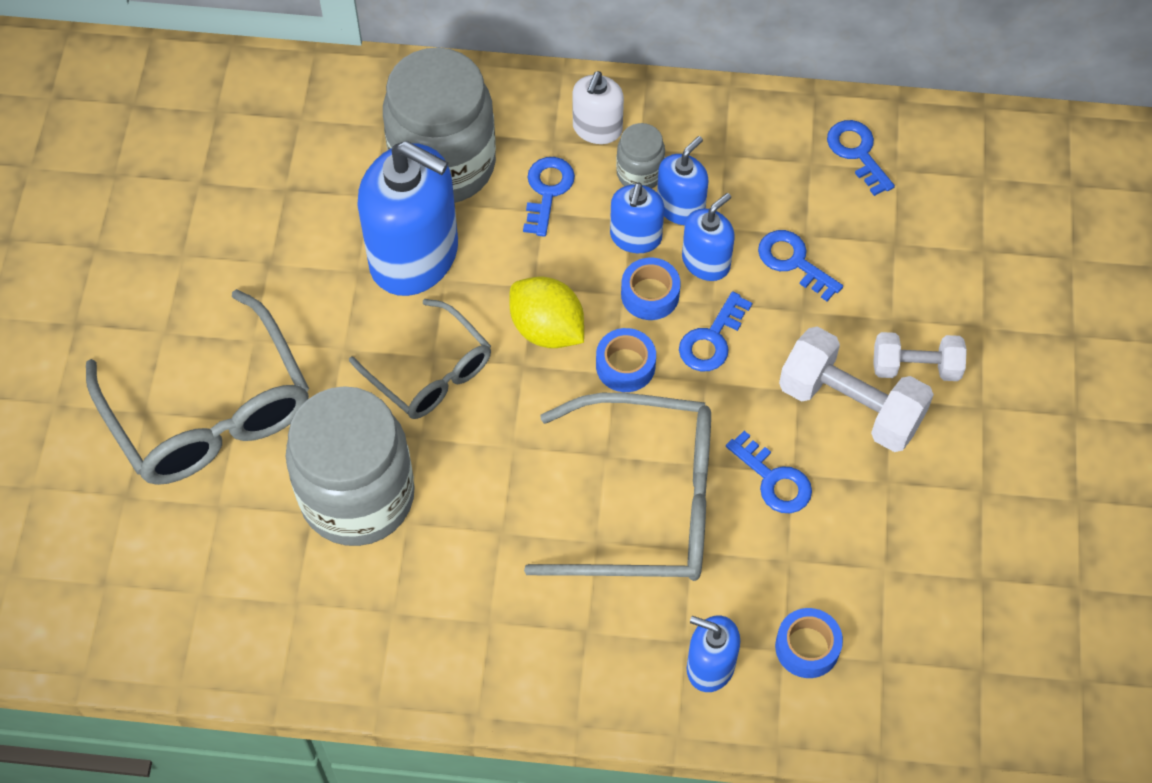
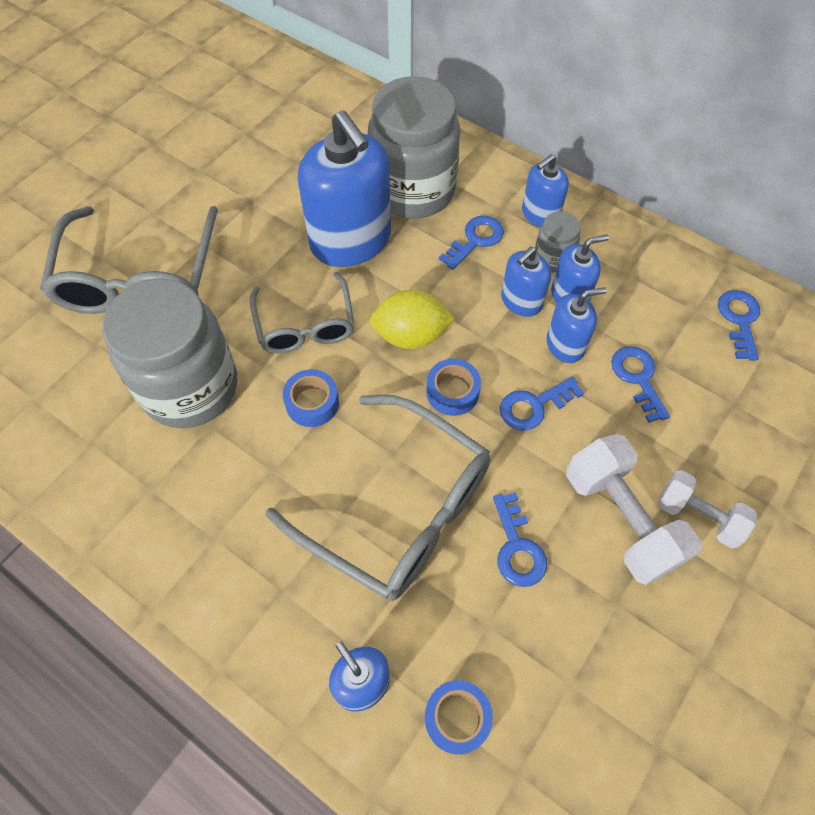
camera: 30 degrees right, 0 degrees up
yellow lemon [509,277,584,348] -> yellow lemon turned 75 degrees counterclockwise [369,290,455,349]
white soap dispenser [573,71,624,144] -> blue soap dispenser [522,154,569,227]
blue tape [621,258,681,320] -> blue tape moved to [283,369,339,427]

